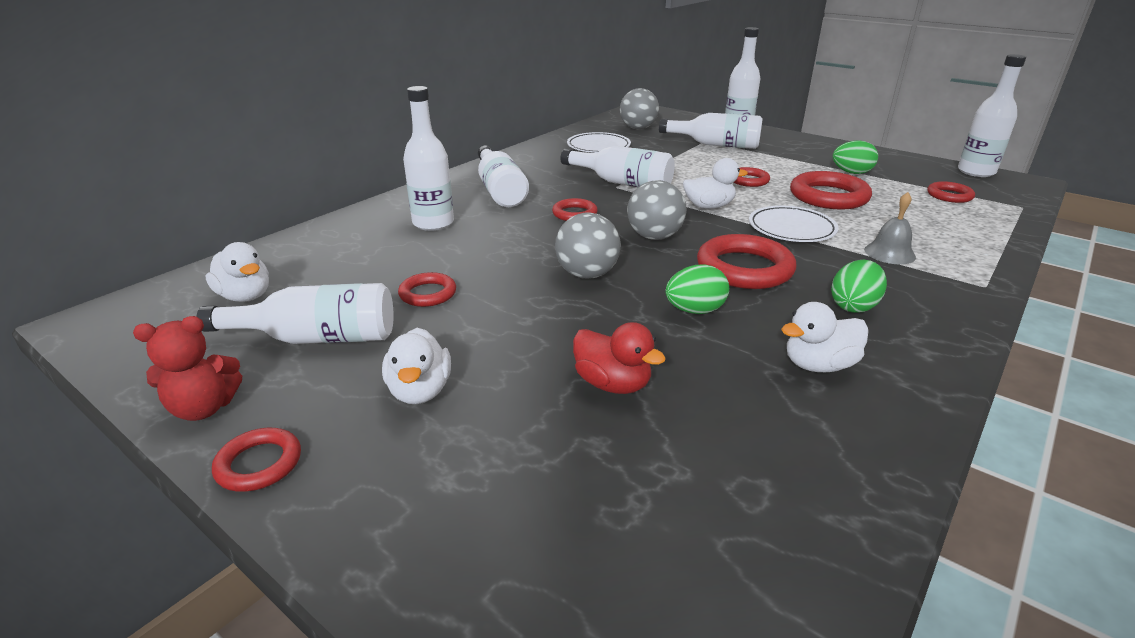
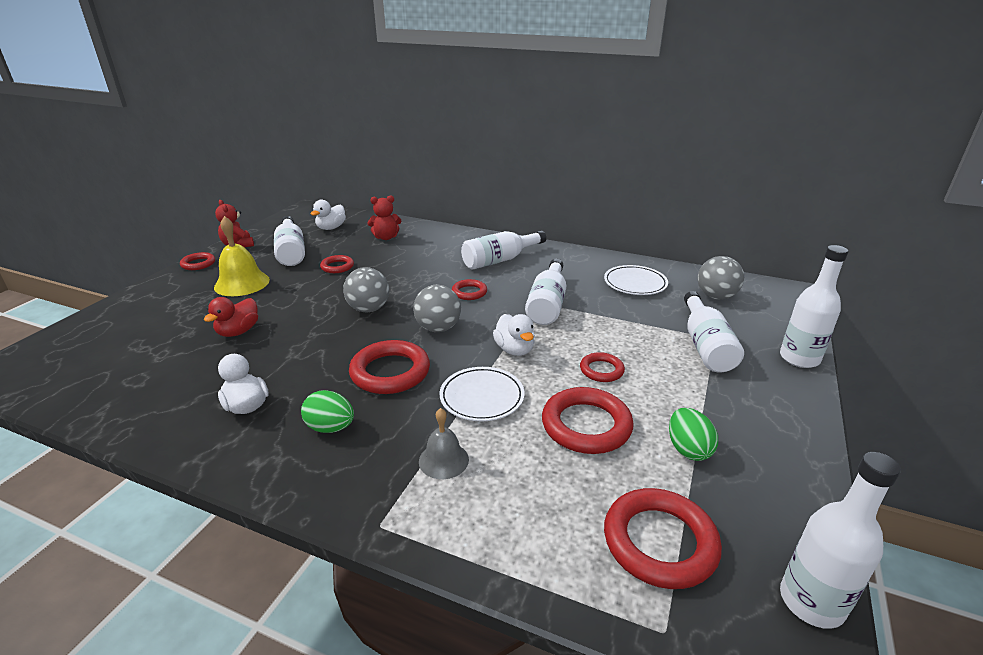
camera: 75 degrees right, 0 degrees up
white duck [382,328,451,404] -> yellow bell [214,216,270,296]
white bottle [403,86,454,231] -> none
green egg [665,264,729,314] -> none
red ring [927,181,975,203] -> red ring [604,488,722,589], size x1.80
none -> red teddy bear [367,195,401,240]

